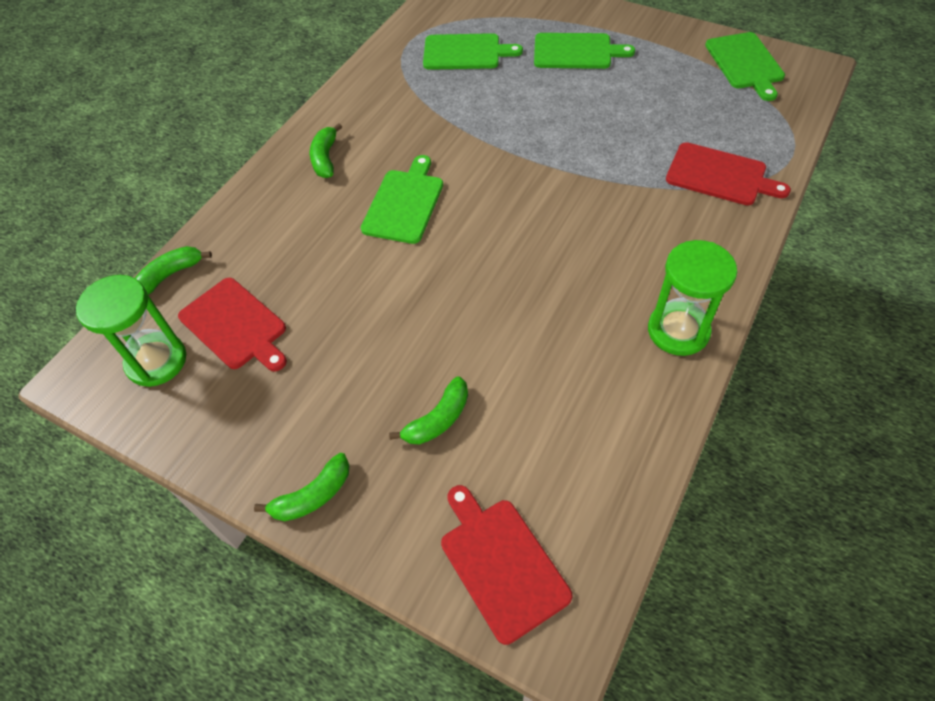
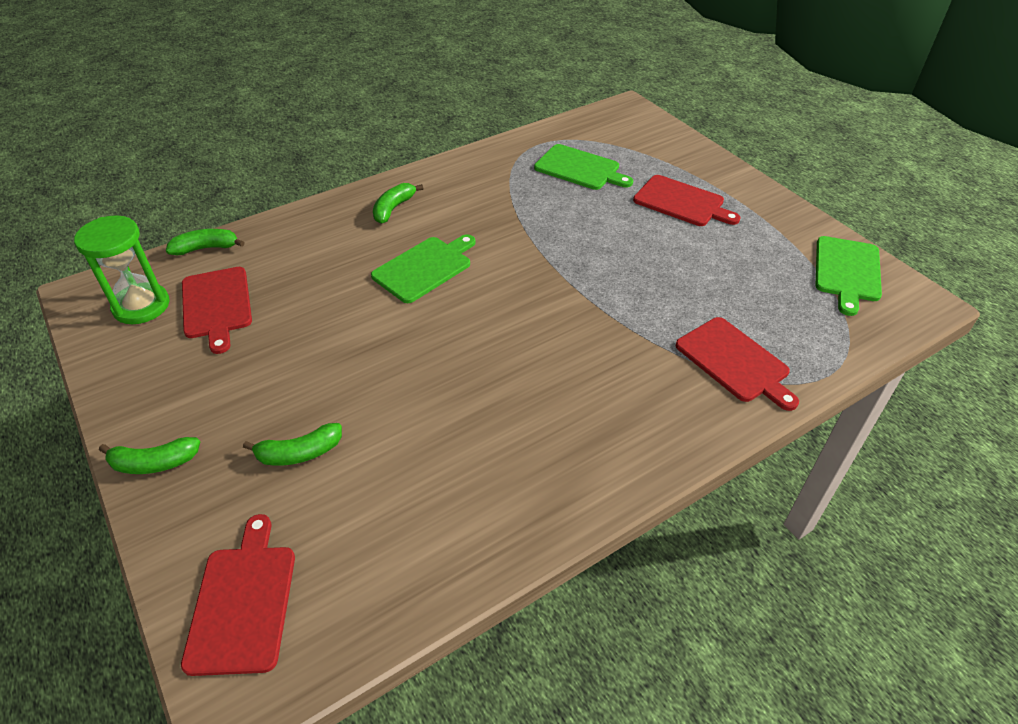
camera: 25 degrees right, 10 degrees down
green cutting board [534,33,635,69] -> red cutting board [633,175,741,226]
green hourglass [648,240,737,356] -> none

